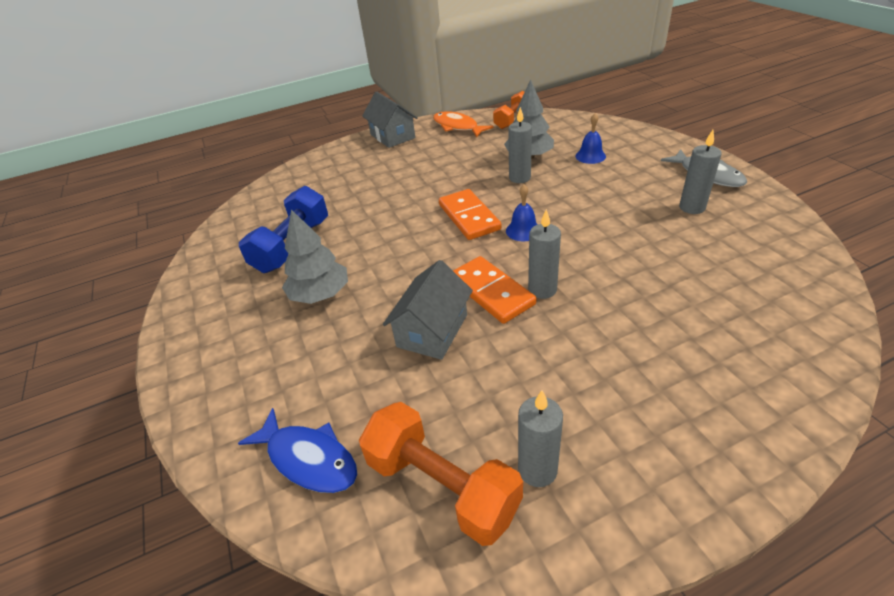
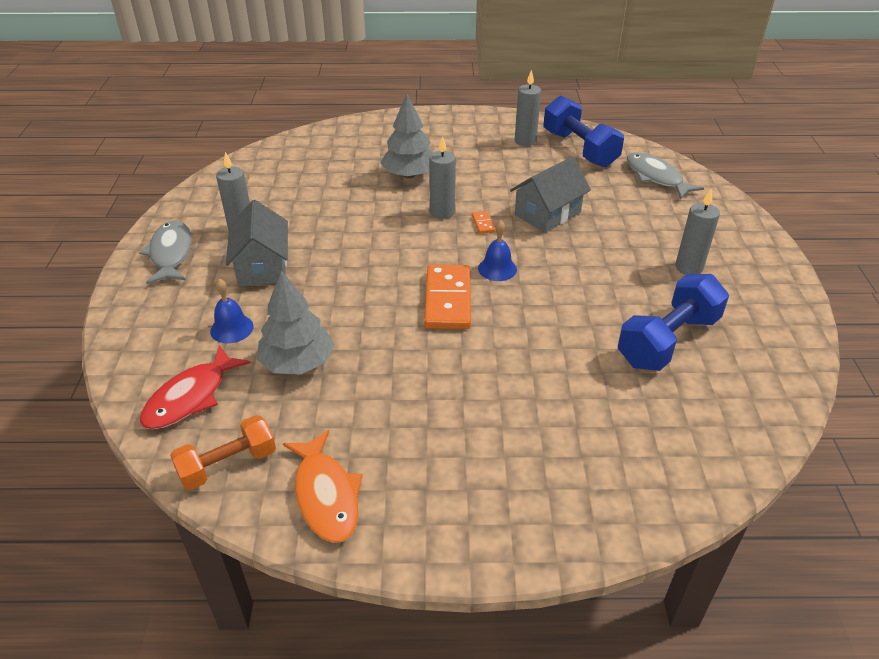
camera: 160 degrees left, 0 degrees up
blue fish [238,408,357,493] -> grey fish [627,152,704,199]
grey tree [282,209,348,304] -> grey tree moved to [380,94,433,178]
orange dumbbell [359,402,523,546] -> blue dumbbell [544,96,624,167]
grey house [362,91,418,148] -> grey house moved to [226,200,288,286]
orange domino [453,256,537,324] -> orange domino [472,211,495,234], size x0.42
blue bell [506,185,538,241] -> blue bell moved to [478,220,517,281]
grey candle [508,107,532,183] -> grey candle moved to [675,189,720,275]
none -> red fish [140,346,250,429]

